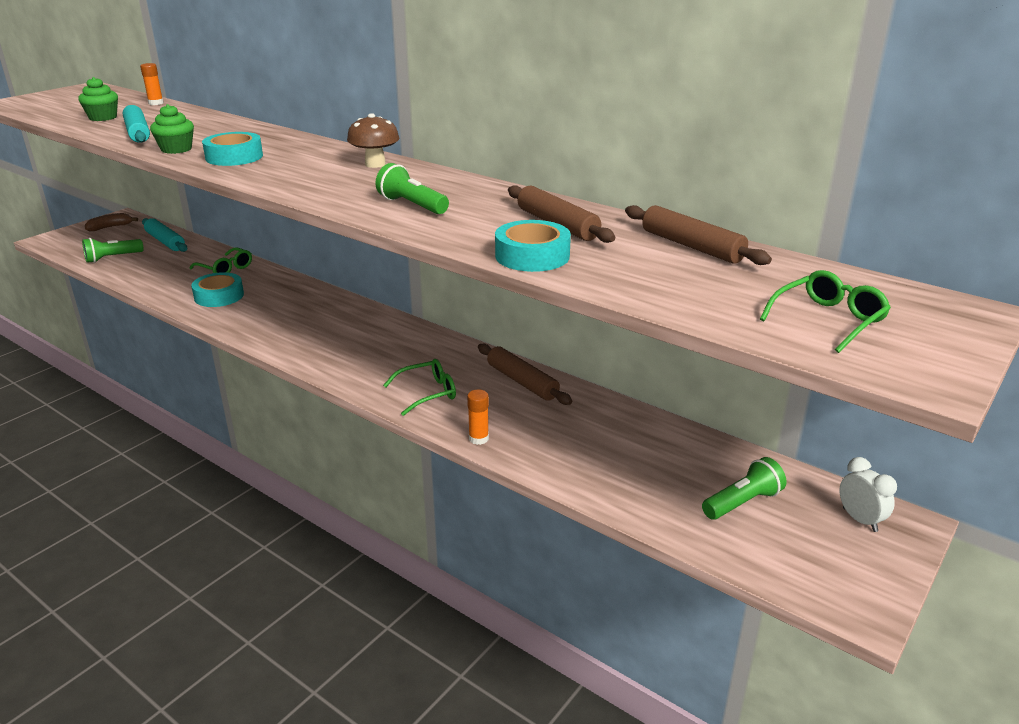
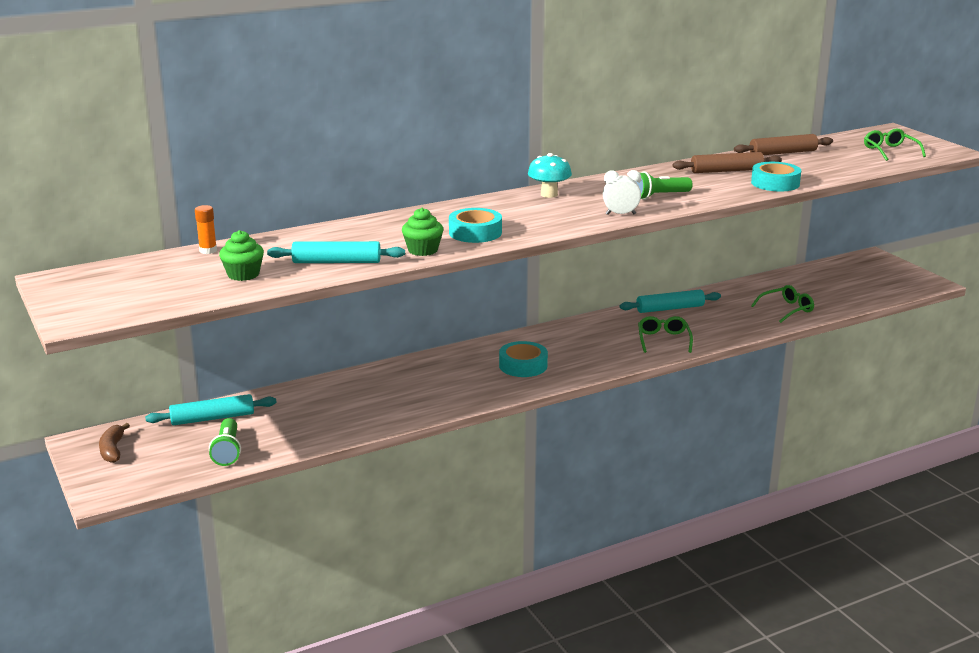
camera: 65 degrees left, 5 degrees down
green glasses [189,247,252,273] -> green glasses moved to [751,285,814,323]
turquoise tape [191,272,244,307] -> turquoise tape moved to [499,341,548,377]
brown mushroom [347,113,399,168] -> turquoise mushroom [528,153,572,198]
orange glue stick [467,390,489,445] -> none
brown rolling pin [478,344,572,405] -> turquoise rolling pin [619,290,721,313]
green flashlight [702,457,786,520] -> none
white clock [839,457,897,532] -> white clock moved to [603,170,641,215]

